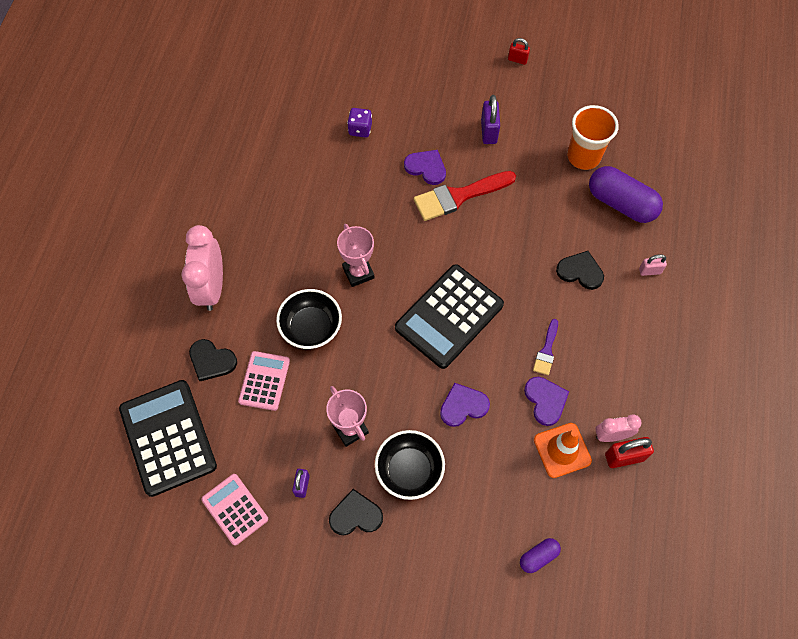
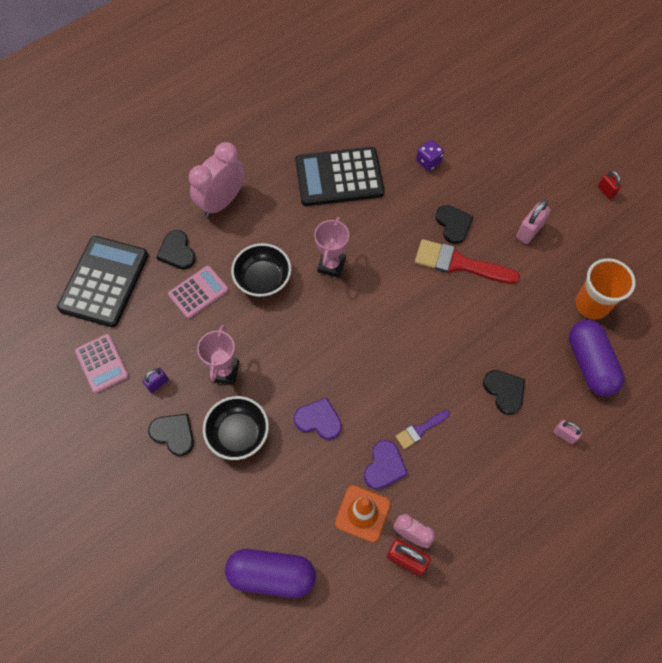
camera: 40 degrees right, 0 degrees up
pink calculator [201,474,268,546] -> pink calculator turned 150 degrees clockwise [75,334,129,393]
black calculator [395,264,504,369] -> black calculator moved to [295,147,384,206]
purple heart [404,150,446,185] -> black heart [435,205,474,244]
purple padlock [481,95,500,144] -> pink padlock [516,199,551,244]
purple capsule [520,538,561,573] -> purple capsule [225,549,316,598], size x2.03

